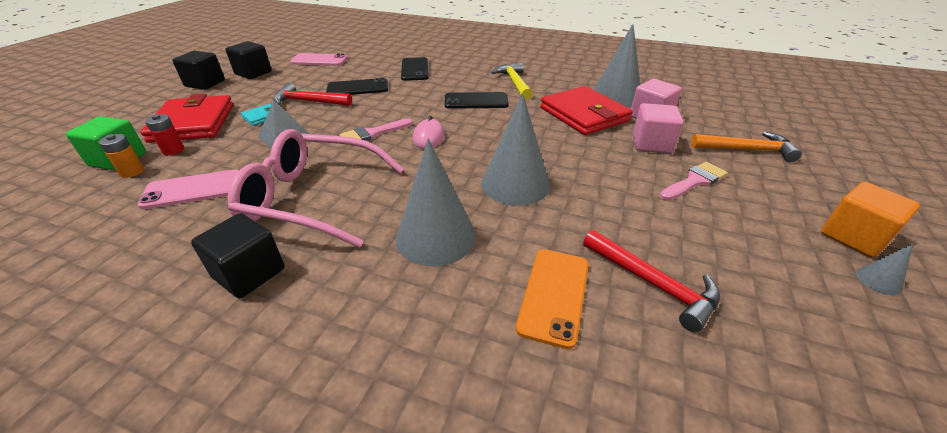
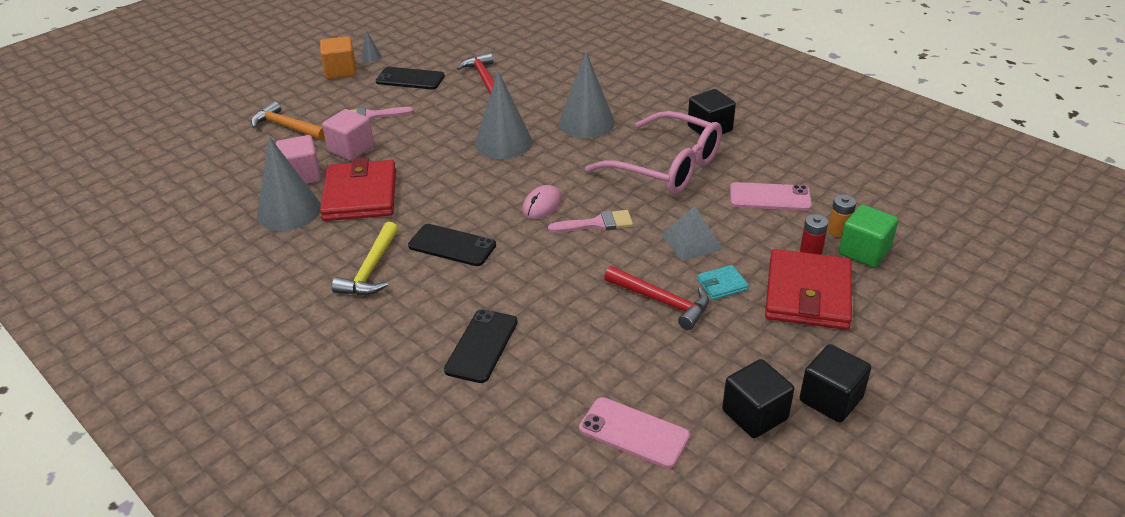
camera: 155 degrees left, 0 degrees up
black phone [326,78,388,95] -> black phone moved to [376,67,445,89]
orange phone [516,249,589,349] -> none

